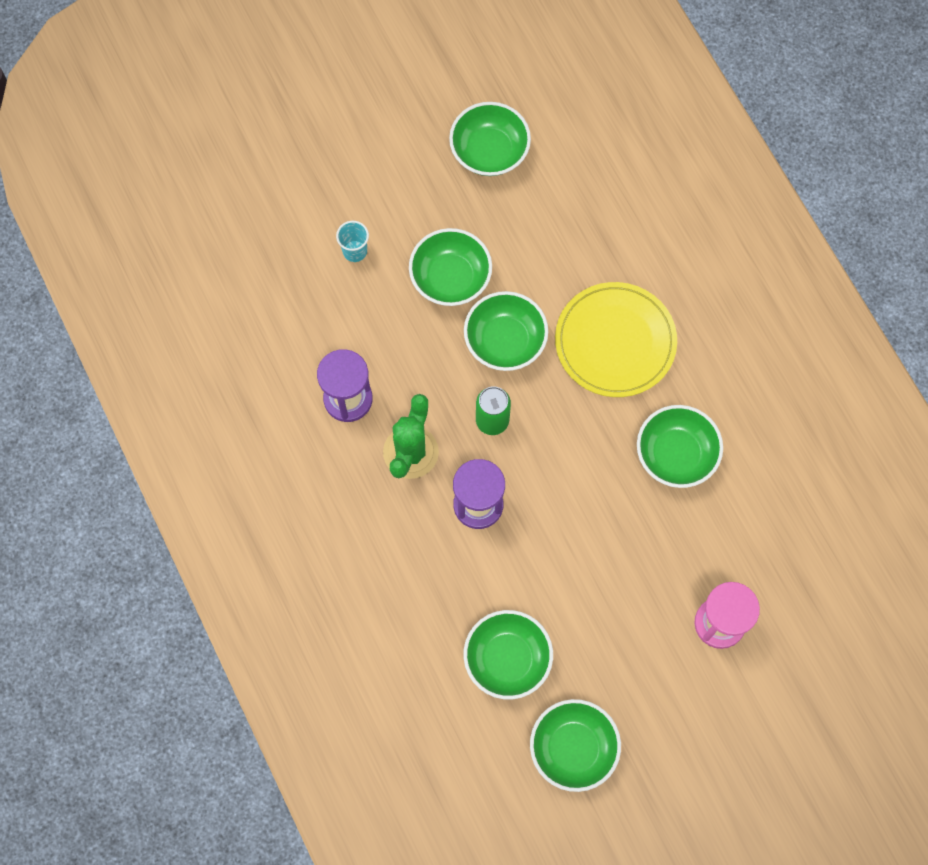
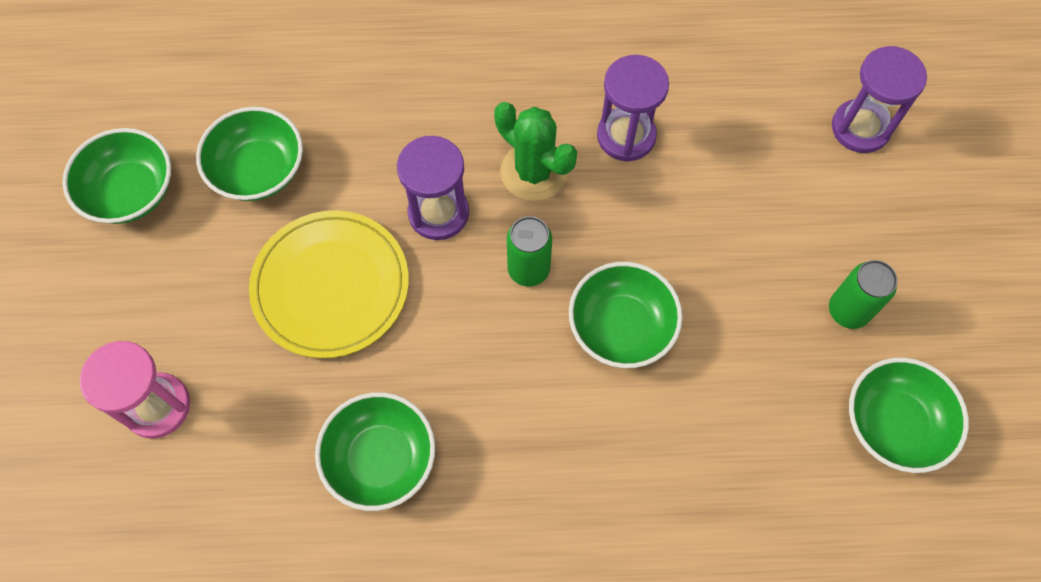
camera: 115 degrees right, 5 degrees down
turquoise cup [336,221,369,262] -> none
green bowl [409,228,492,306] -> none
yellow plate [555,282,677,397] -> yellow plate moved to [249,210,409,358]
none -> green can [829,260,898,329]
none -> purple hourglass [832,46,927,153]

